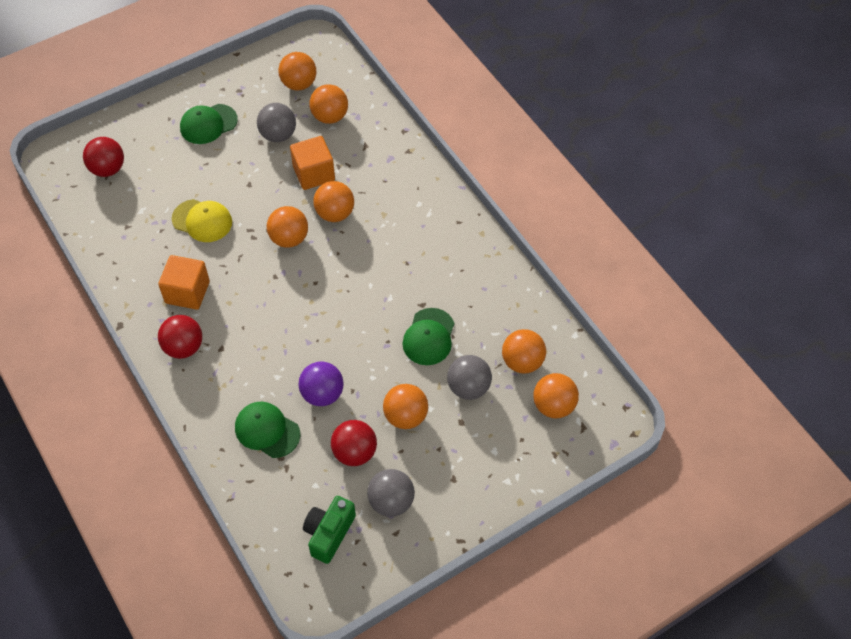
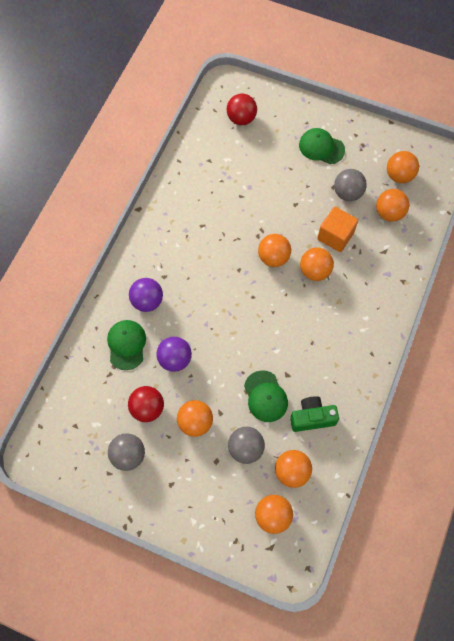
camera: 55 degrees right, 10 degrees up
orange cube [158,255,210,310] -> none
red ball [158,315,202,359] -> none
yellow cap [172,199,232,242] -> none
green camera [303,496,356,564] -> green camera moved to [290,396,339,432]
green cap [402,308,454,365] -> green cap turned 90 degrees counterclockwise [244,370,288,422]
none -> purple ball [129,278,163,312]

